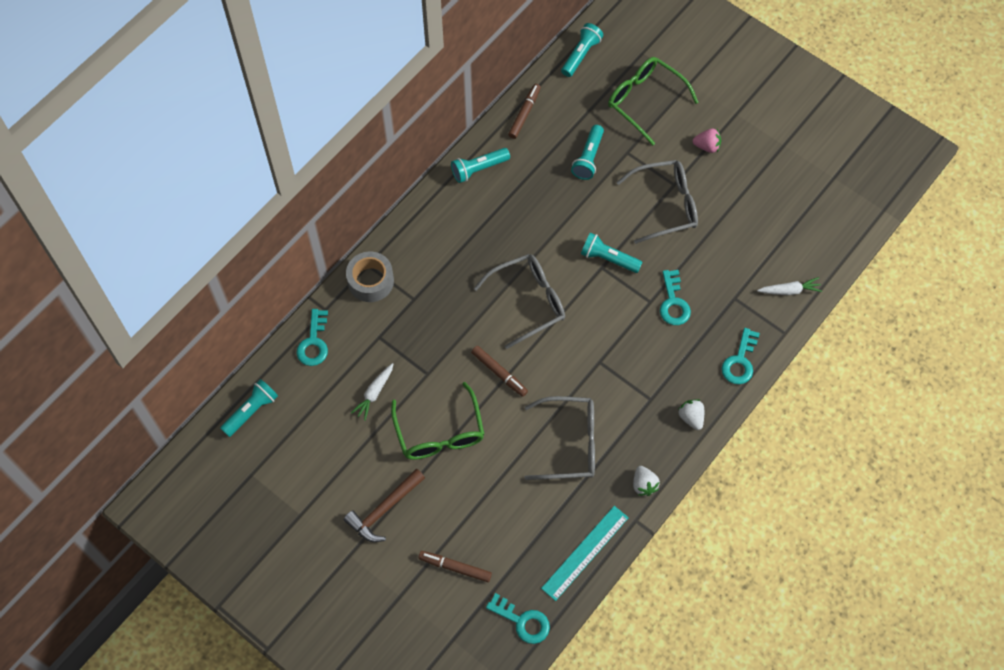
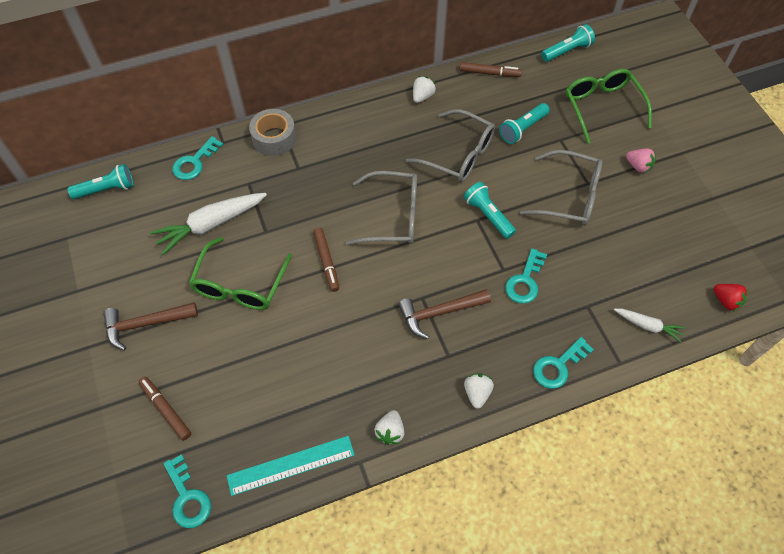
camera: 30 degrees right, 5 degrees down
white carrot [351,363,393,421] -> white carrot [150,193,267,255], size x1.81
turquoise flashlight [451,148,510,183] -> white strawberry [413,76,436,103]
brown marker [508,84,541,139] -> brown marker turned 45 degrees clockwise [459,62,522,77]
grey glasses [524,396,595,480] -> grey glasses moved to [406,109,495,182]
none -> brown hammer [398,289,491,339]
none -> red strawberry [713,284,748,312]

